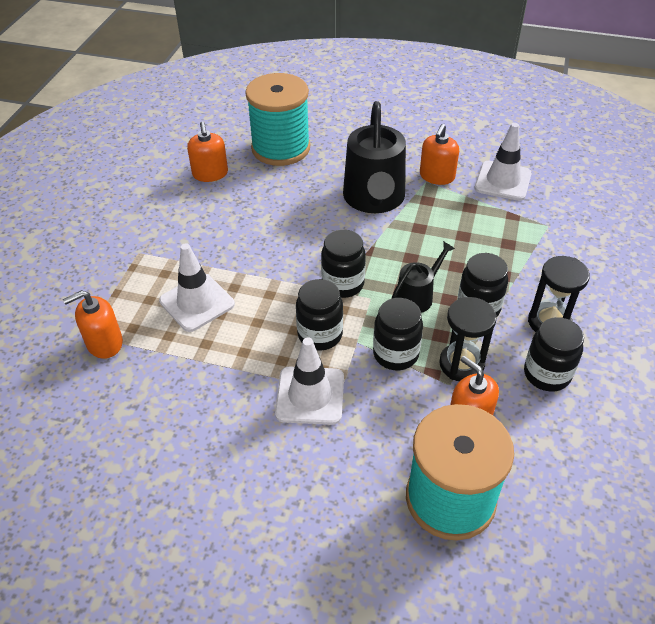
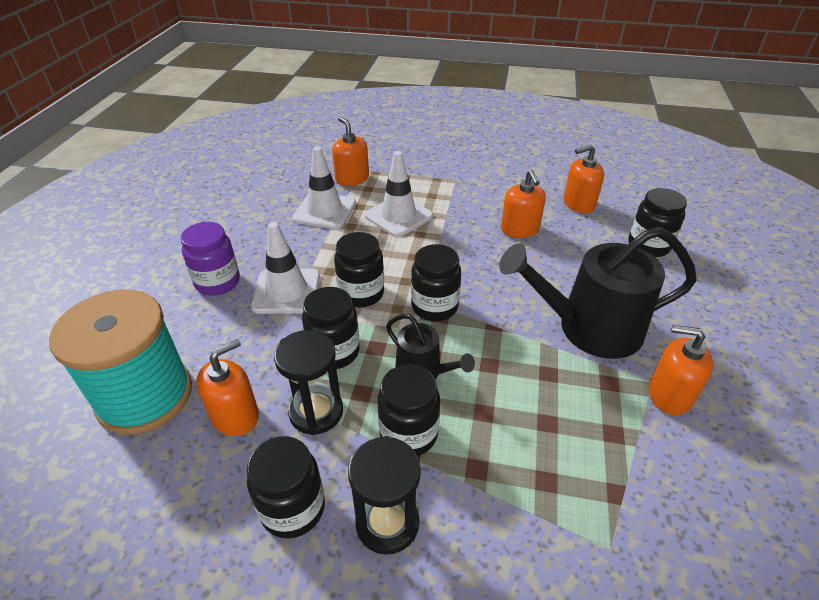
camera: 85 degrees right, 5 degrees down
turquoise spool [245,73,310,166] -> black jar [628,188,687,257]
white traffic cone [475,123,532,201] -> white traffic cone moved to [292,146,356,229]
none -> purple jar [180,222,240,296]
none -> orange soap dispenser [501,170,546,238]

